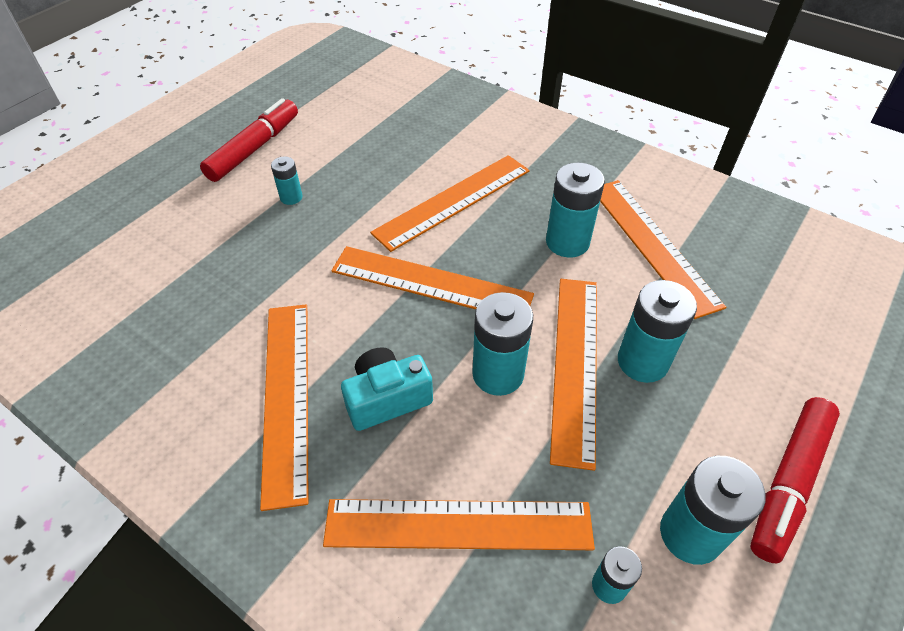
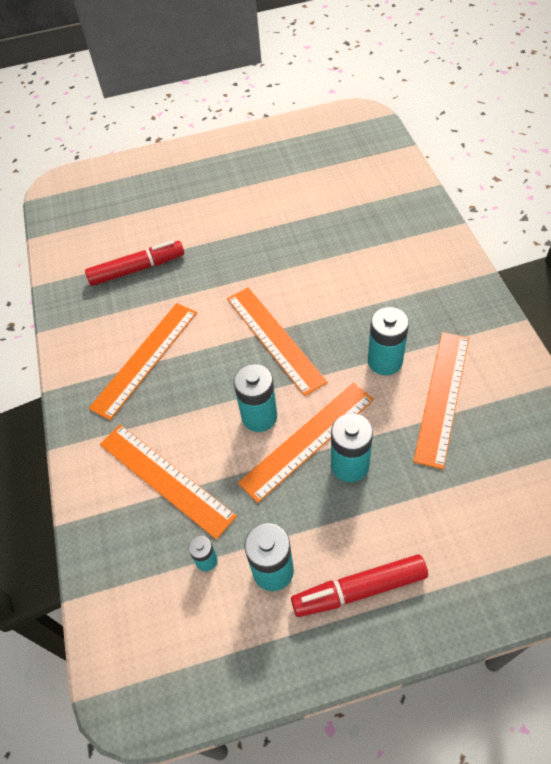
camera: 45 degrees right, 5 degrees up
red marker [200,98,298,182] -> red marker moved to [85,240,184,286]
turquoise battery [271,156,303,205] -> none
turquoise camera [341,347,433,431] -> none
orange ruler [370,155,530,252] -> none

